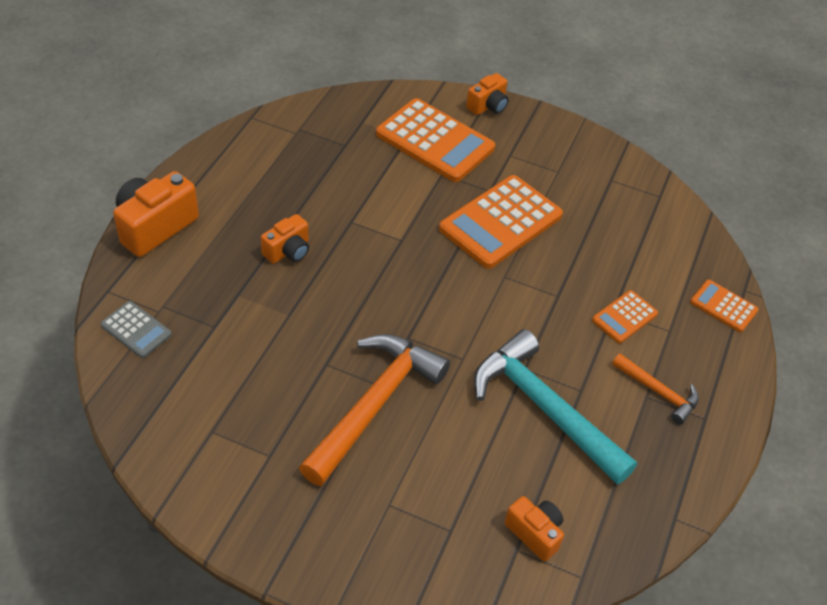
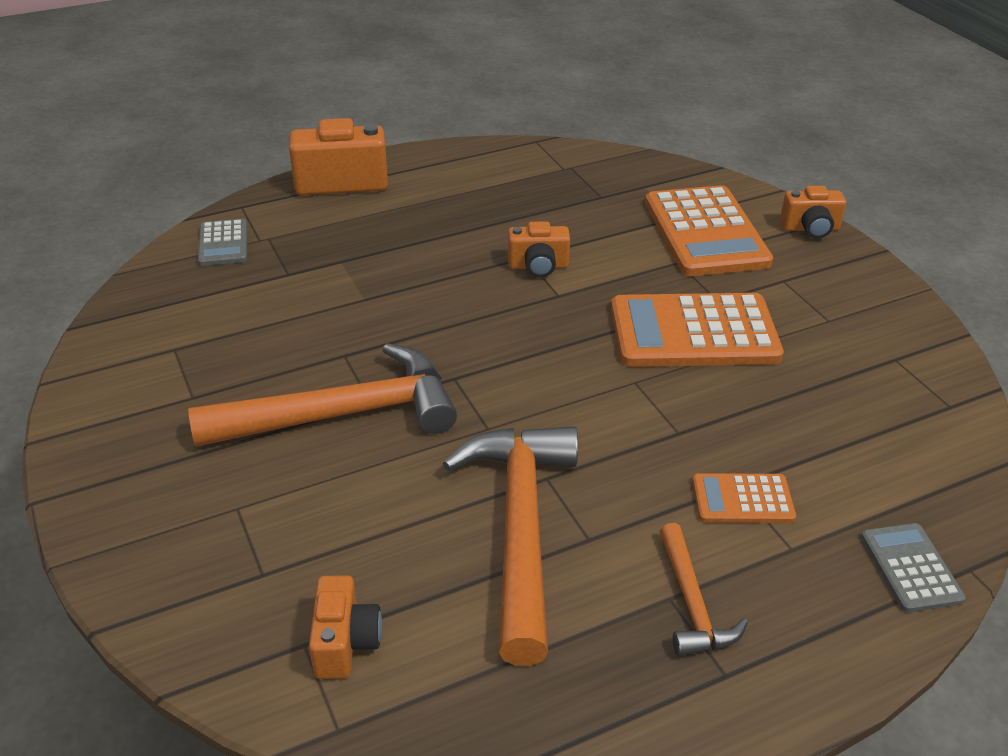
camera: 45 degrees right, 10 degrees down
orange camera [261,214,309,264] -> orange camera moved to [508,221,570,278]
turquoise hammer [474,329,637,485] -> orange hammer [443,426,578,666]
orange calculator [690,279,759,332] -> grey calculator [861,523,966,612]

